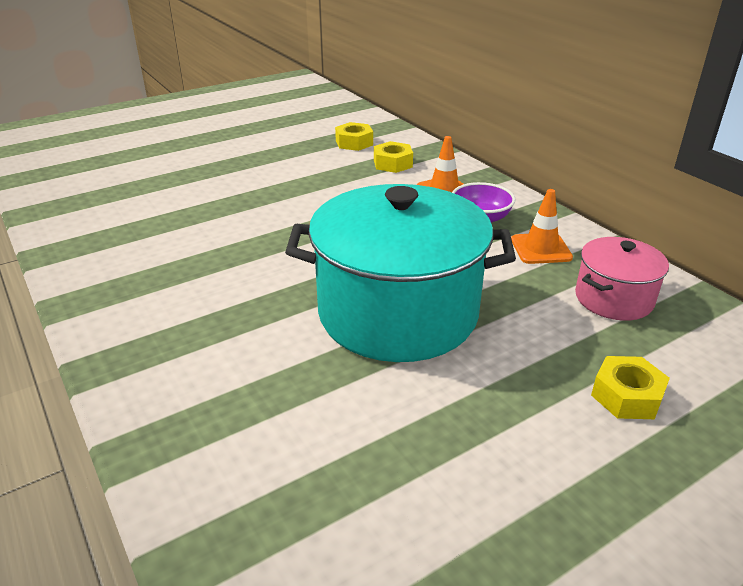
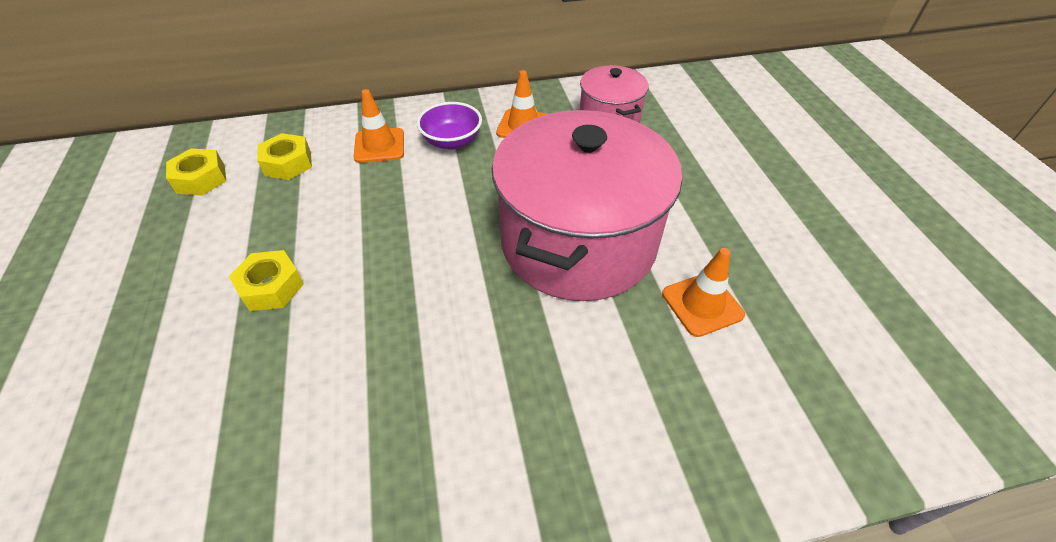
camera: 70 degrees left, 15 degrees up
turquoise pot [285,184,516,362] -> pink pot [492,110,682,301]
yellow nut [591,356,670,419] -> yellow nut moved to [229,250,304,311]
none -> orange traffic cone [662,248,745,337]

